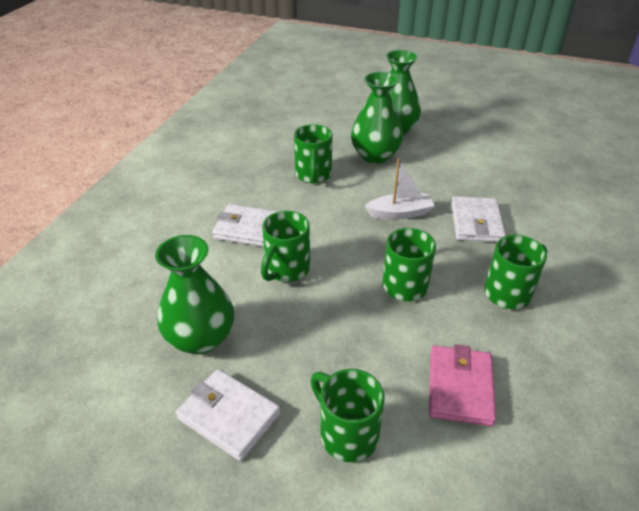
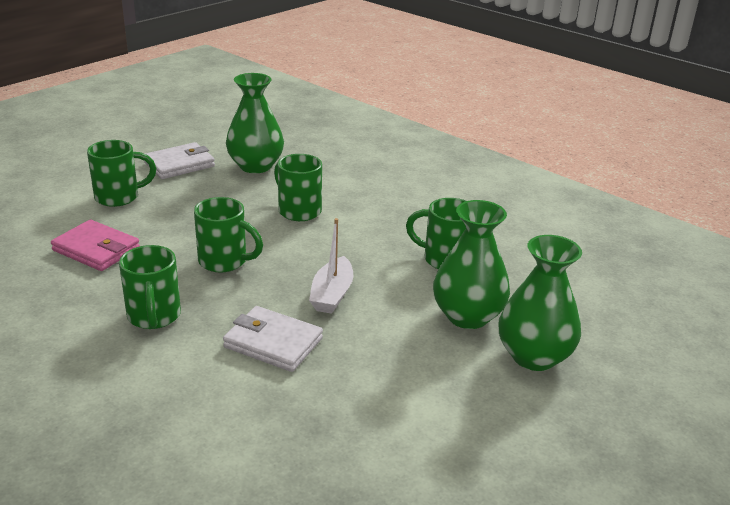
camera: 110 degrees right, 10 degrees down
white wallet [212,204,280,247] -> none

